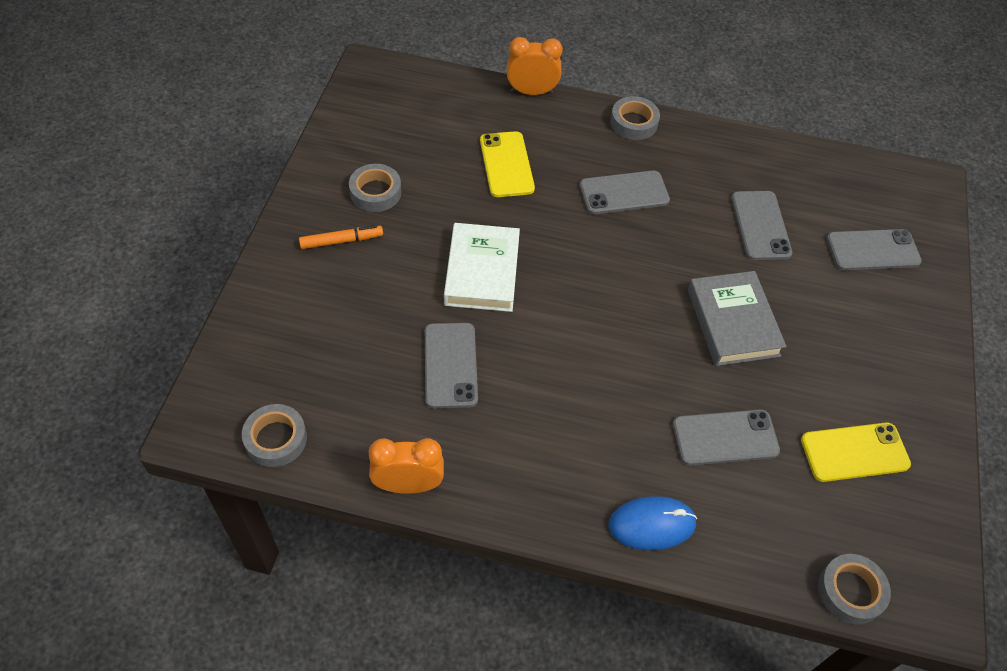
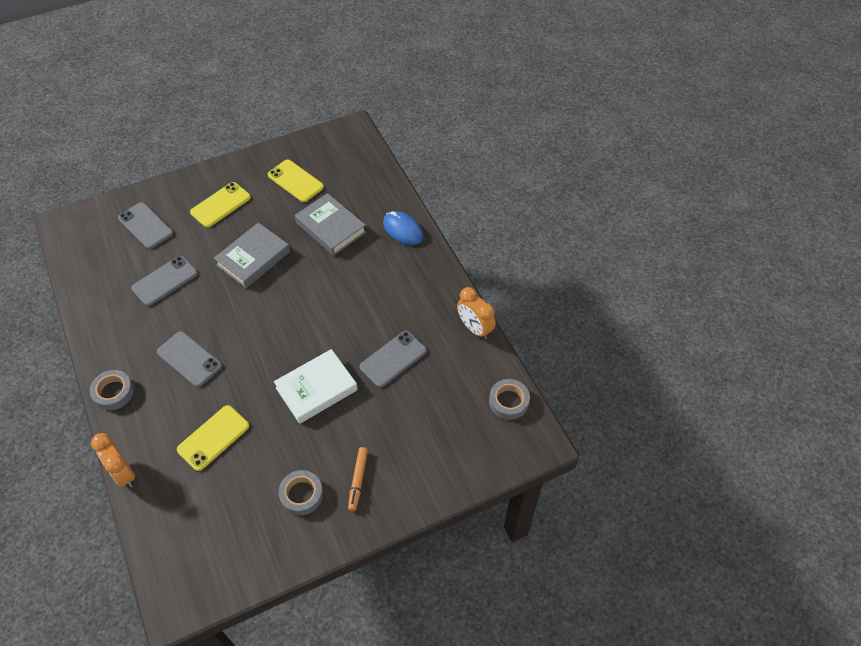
camera: 125 degrees left, 0 degrees up
orange marker [299,225,383,249] -> orange marker turned 120 degrees counterclockwise [348,447,368,511]
grey phone [673,409,780,466] -> grey book [295,193,366,256]
grey tape [818,554,891,624] -> none
none -> yellow phone [190,182,251,228]

